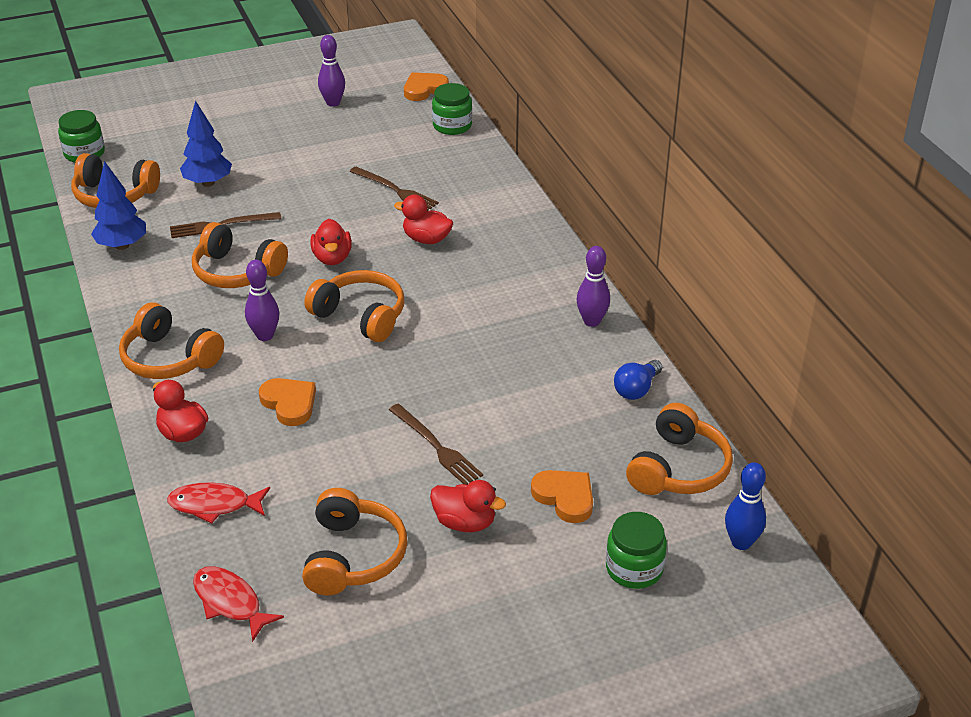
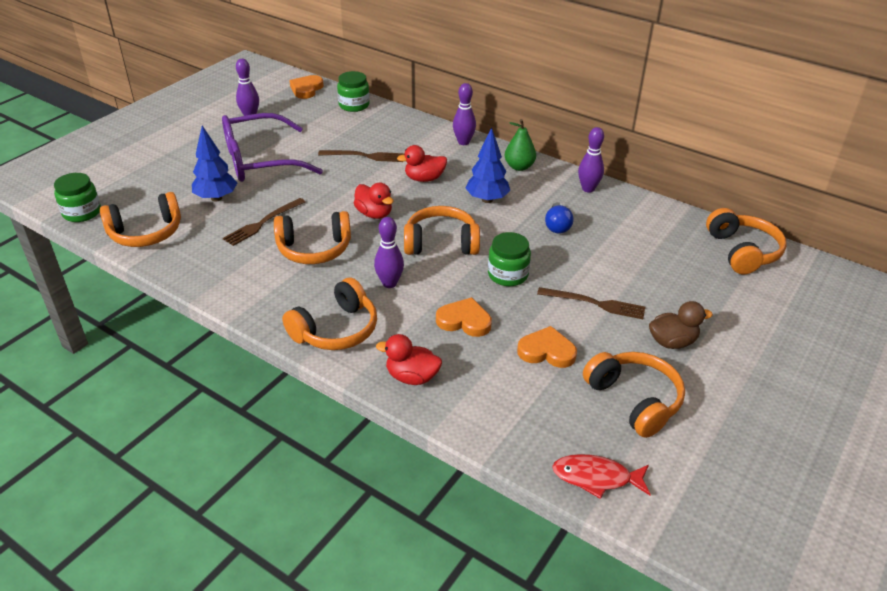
camera: 35 degrees left, 0 degrees up
blue tree [91,161,146,250] -> blue tree moved to [465,127,510,203]
orange headphones [119,302,224,379] -> orange headphones turned 45 degrees counterclockwise [282,277,377,350]
red fish [167,482,270,524] -> none
red duck [430,480,506,532] -> brown duck [649,301,713,349]
orange heart [531,470,593,523] -> orange heart moved to [517,326,577,368]
green jar [606,512,667,589] -> green jar moved to [488,232,531,286]
blue light bulb [614,360,662,400] -> blue light bulb moved to [545,202,573,234]
blue bowling pin [725,462,766,550] -> none
none -> purple glasses [222,113,323,182]
none -> purple bowling pin [453,83,476,145]
none -> green pear [505,119,536,171]

